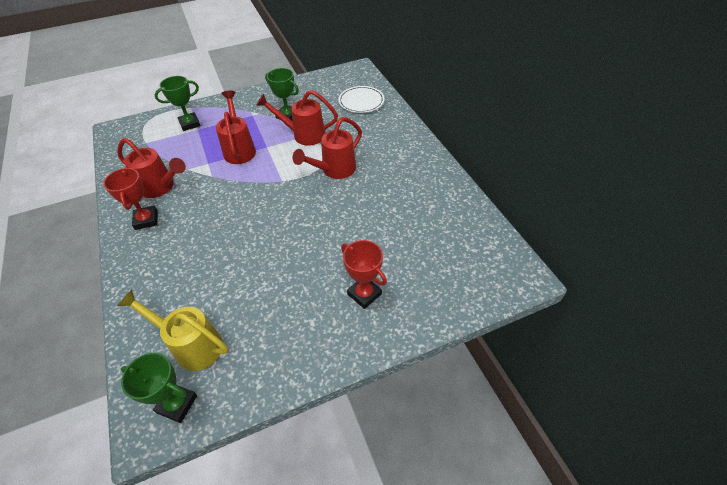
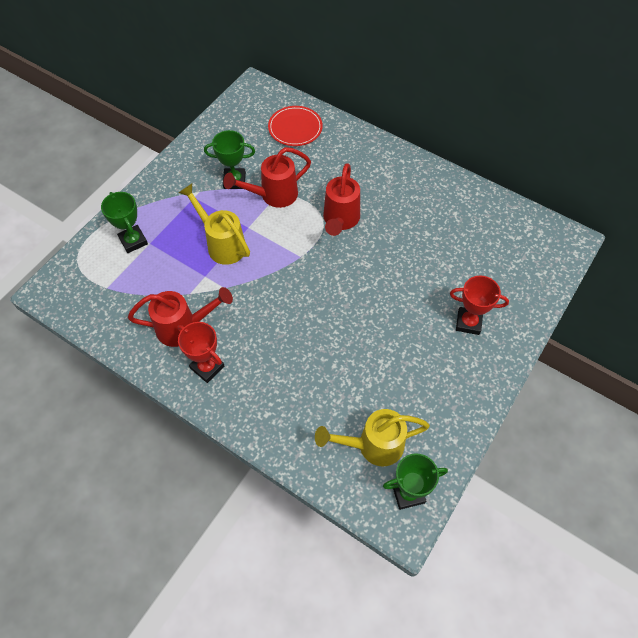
camera: 35 degrees left, 10 degrees up
green trophy [155,76,201,131] -> green trophy turned 60 degrees counterclockwise [101,192,148,253]
red watering can [216,90,256,164] -> yellow watering can [179,184,250,265]
white plate [338,86,385,113] -> red plate [268,106,323,146]

